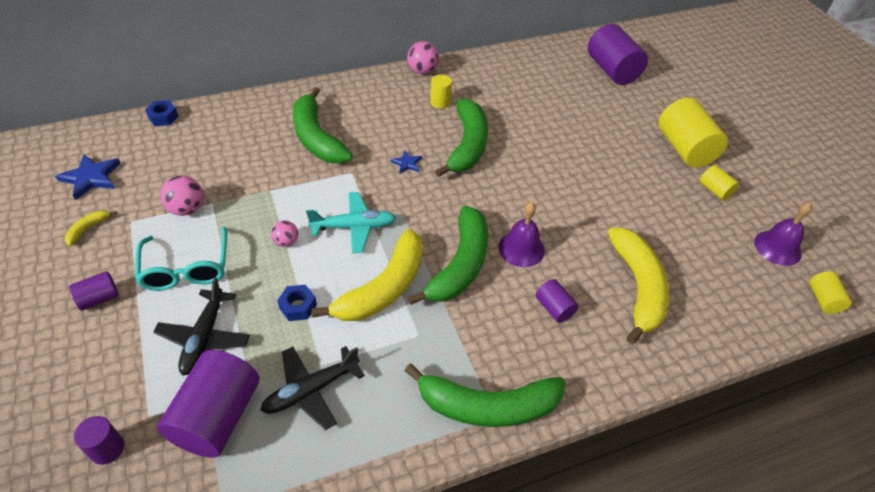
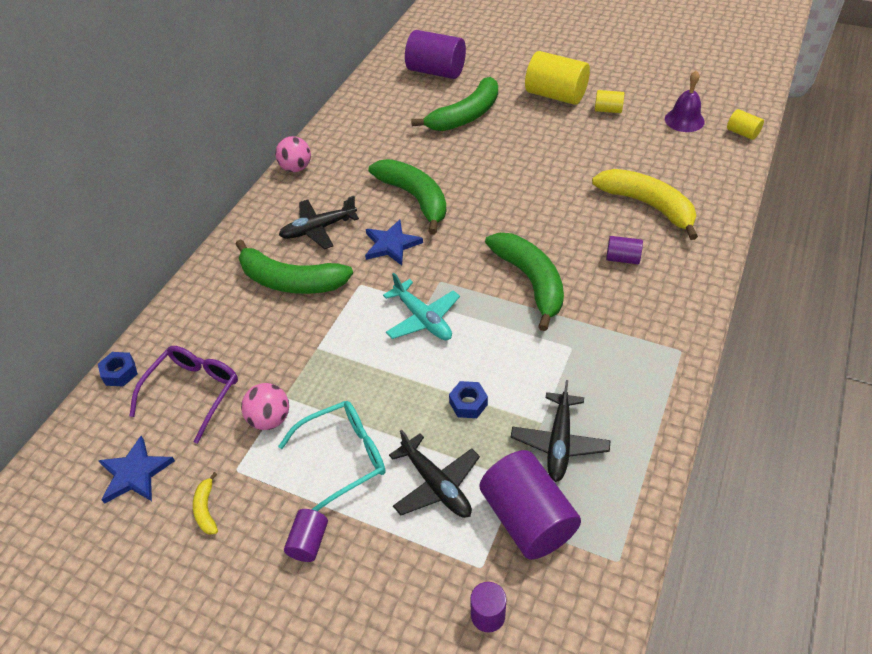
camera: 40 degrees left, 0 degrees up
turquoise glasses [135,227,227,291] -> turquoise glasses turned 60 degrees counterclockwise [278,401,386,511]
pink ball [271,221,298,247] -> none
turquoise plane [306,192,396,253] -> turquoise plane turned 105 degrees clockwise [383,273,460,340]
yellow banana [312,229,423,321] -> none
blue star [391,150,422,173] -> blue star [365,220,423,265], size x1.78
green banana [404,364,566,427] -> green banana moved to [411,77,498,131]
yellow cylinder [430,75,452,109] -> none
purple bell [498,202,545,267] -> none
none -> purple glasses [129,346,238,444]
none -> black plane [279,196,359,249]

